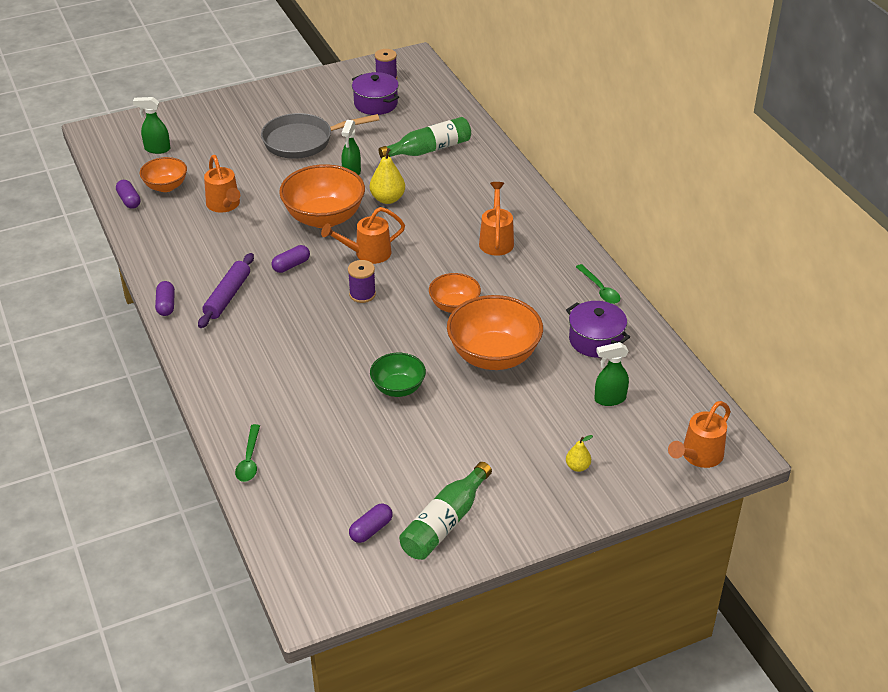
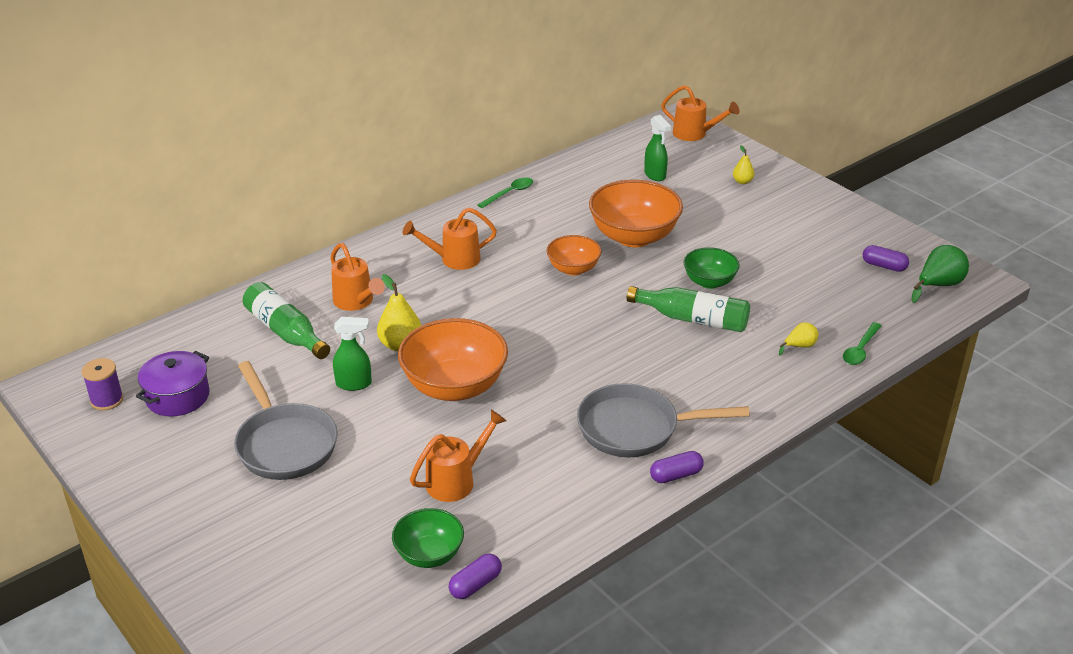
camera: 105 degrees left, 5 degrees down
green spray bottle [133,97,170,154] -> none
orange bowl [140,157,187,192] -> green bowl [392,508,464,568]
purple rolling pin [198,253,254,328] -> grey pan [577,383,750,457]
green spoon [235,424,260,482] -> green spoon turned 135 degrees clockwise [843,322,882,365]
purple capsule [271,245,310,273] -> none
orange watering can [321,207,405,264] -> orange watering can moved to [330,243,385,311]
purple spool [348,260,376,303] -> none
green bottle [399,462,492,560] -> green bottle moved to [627,286,750,332]
purple pot [566,301,630,358] -> none
none -> yellow pear [779,322,818,356]
none -> green pear [912,245,969,303]

